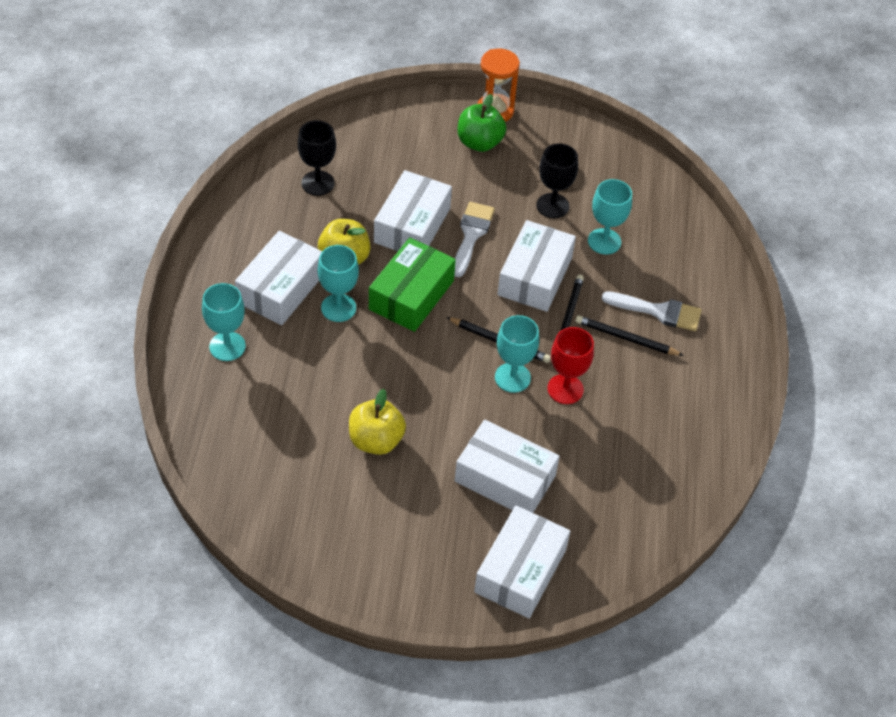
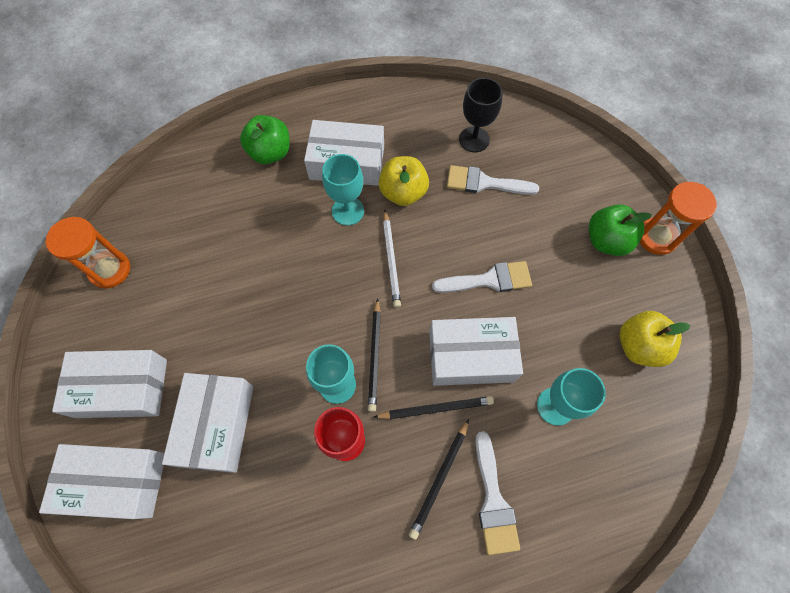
camera: 70 degrees right, 15 degrees up
turquoise goblet [202,283,246,361] -> green apple [240,115,290,164]
yellow apple [349,389,406,455] -> yellow apple moved to [620,311,690,367]
green box [369,237,456,332] -> white pencil [383,210,401,308]
white box [374,170,452,251] -> white box moved to [52,350,167,418]
black goblet [536,143,578,218] -> none
black pencil [575,315,684,356] -> black pencil turned 150 degrees counterclockwise [409,419,469,540]
none -> orange hourglass [46,217,130,289]
none -> white brush [447,165,539,195]

